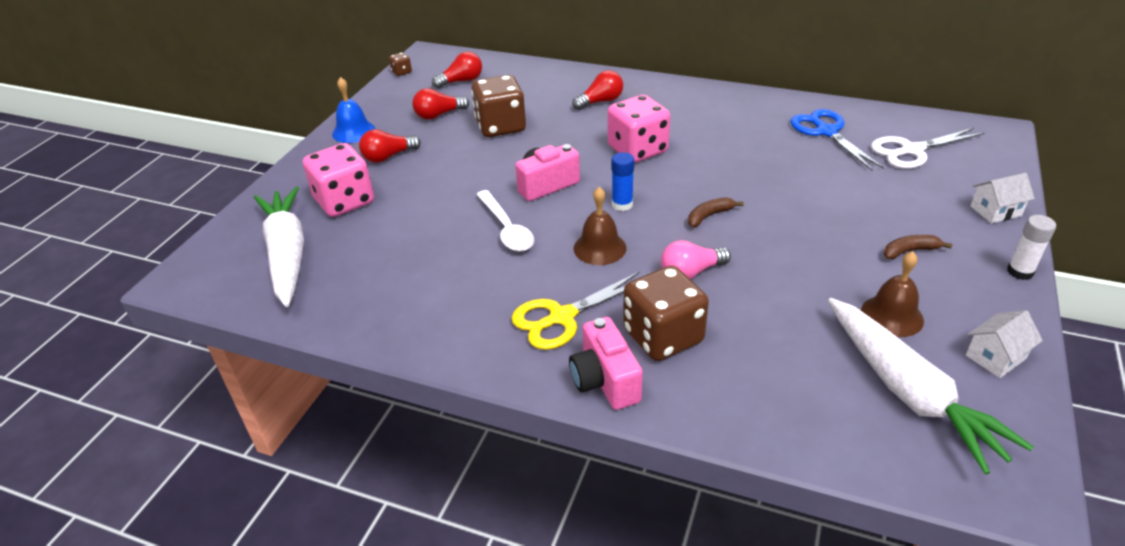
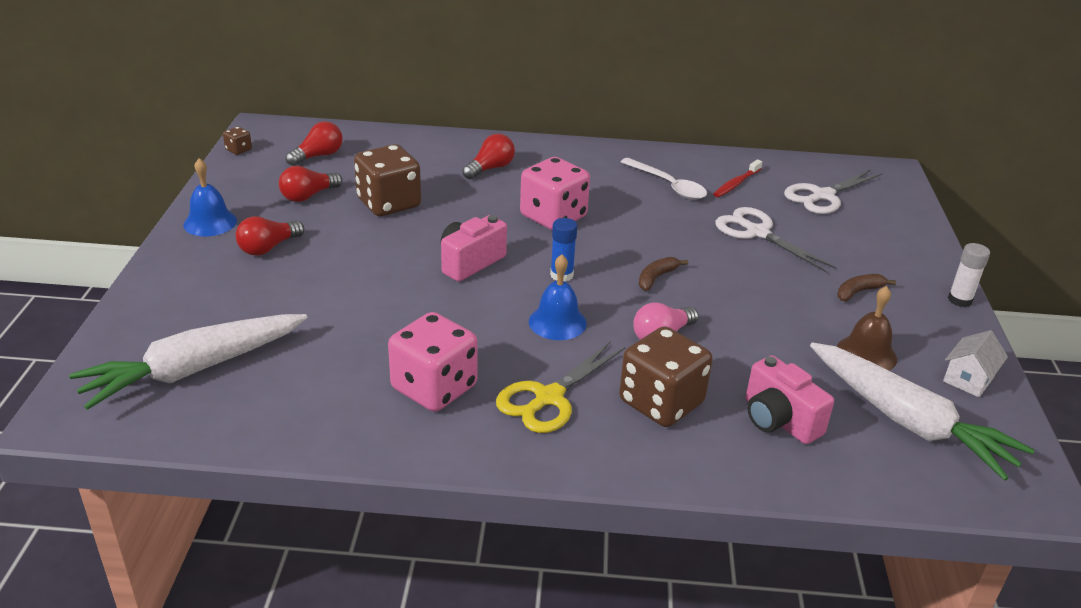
camera: 20 degrees left, 5 degrees down
white carrot [254,186,304,307] -> white carrot turned 90 degrees counterclockwise [69,314,307,410]
pink dice [303,143,374,217] -> pink dice moved to [388,312,478,412]
white spoon [476,190,534,252] -> white spoon moved to [621,158,707,199]
pink camera [569,317,643,410] -> pink camera moved to [746,355,834,444]
brown bell [573,187,626,265] -> blue bell [529,254,587,340]
blue scissors [790,109,884,171] -> red toothbrush [713,159,762,197]
white house [970,173,1035,224] -> none
none -> white scissors [715,207,836,272]

